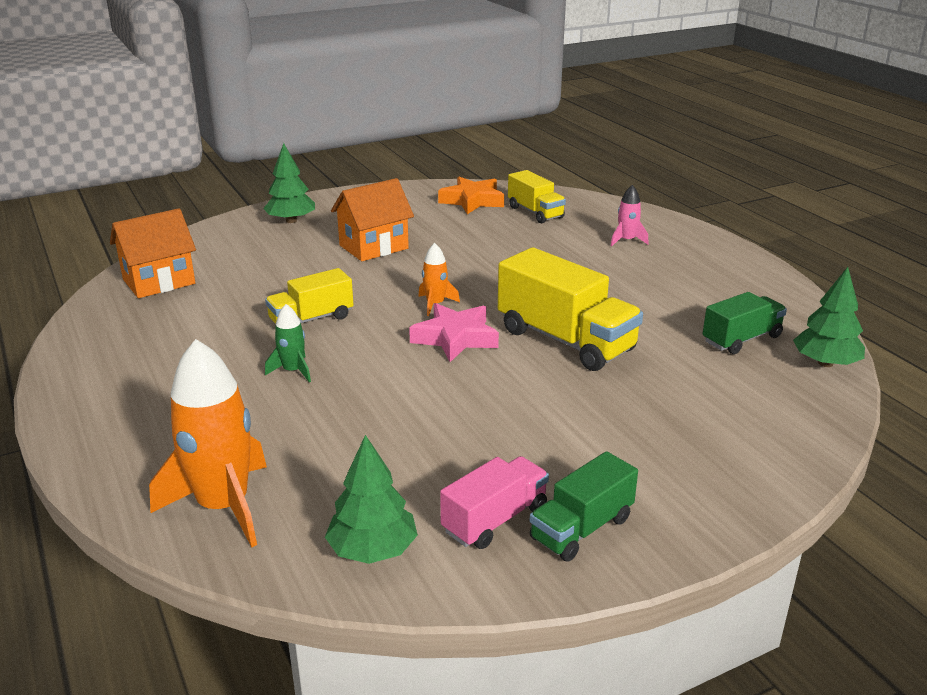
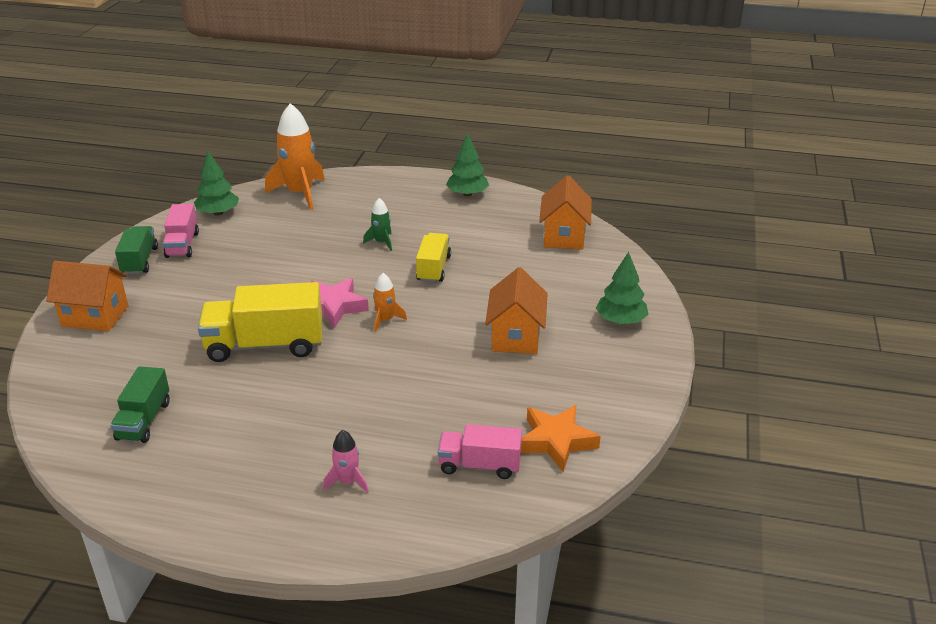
camera: 130 degrees right, 5 degrees up
yellow truck [508,170,566,224] -> pink truck [438,424,522,479]
green tree [793,267,865,367] -> green tree moved to [446,133,489,197]
none -> orange house [46,261,128,331]

